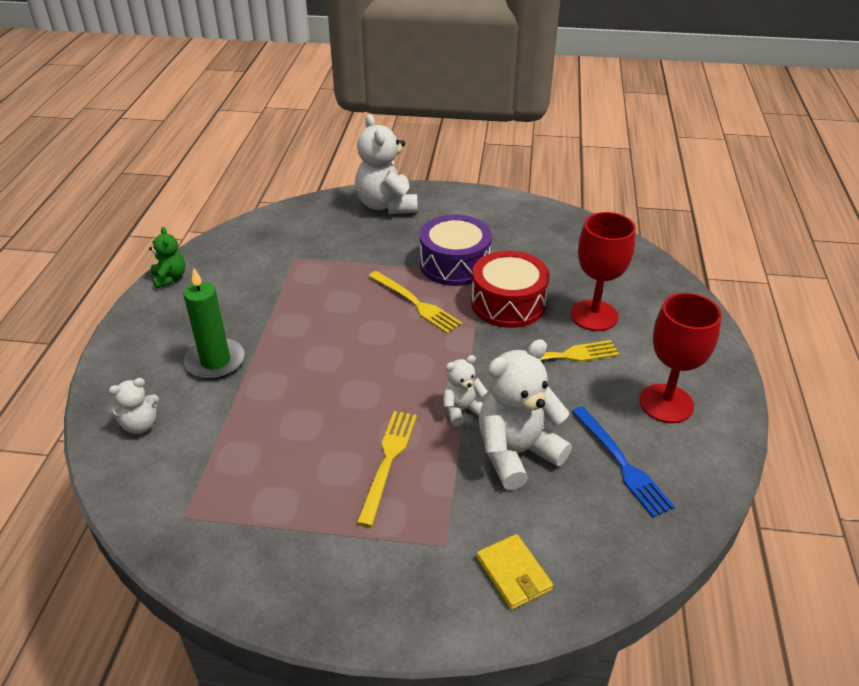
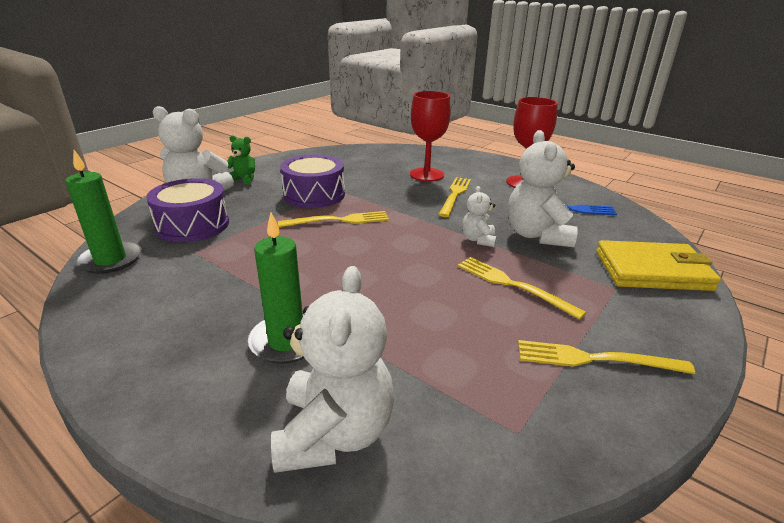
camera: 60 degrees left, 10 degrees down
white teddy bear [108,378,159,434] -> white teddy bear [271,266,394,473], size x1.92
green teddy bear [149,227,185,289] -> green teddy bear moved to [227,135,255,184]
red drum [471,251,549,328] -> none
yellow wallet [477,534,553,610] -> yellow wallet [596,240,721,291], size x1.81
none -> green candle [66,150,141,274]
none -> purple drum [146,178,229,242]
none -> yellow fork [518,340,695,374]

